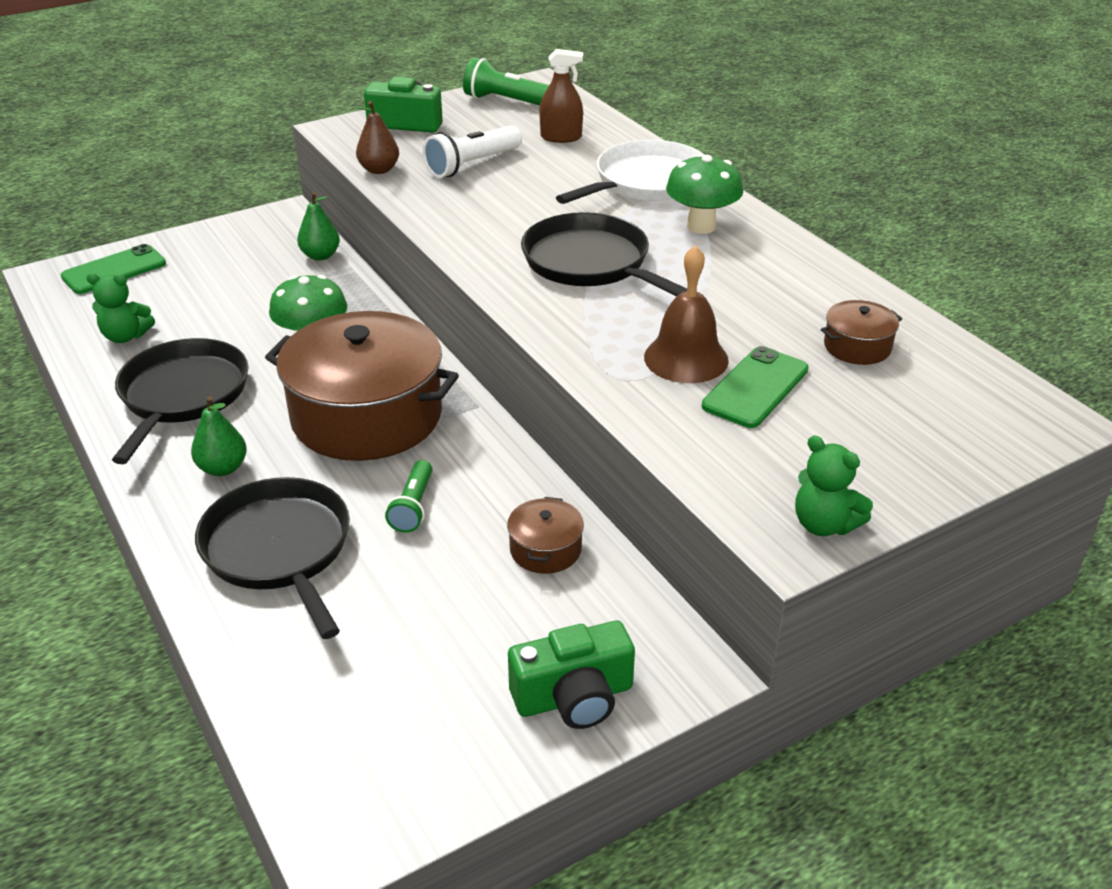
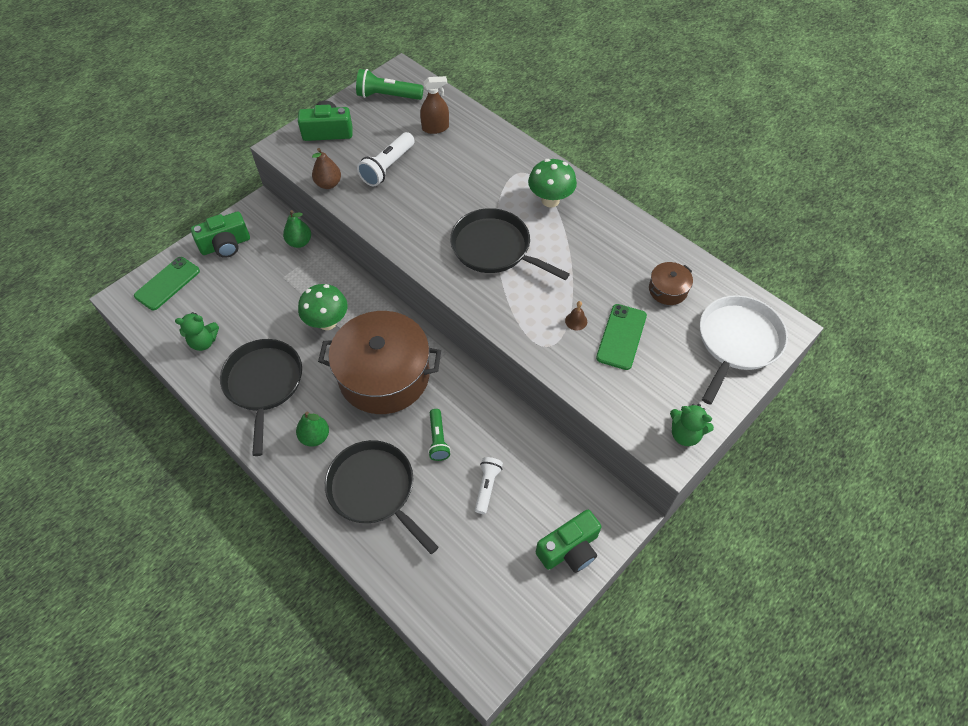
camera: 15 degrees left, 20 degrees up
brown pot [507,497,584,574] -> none
white pan [556,140,703,204] -> white pan moved to [700,295,788,405]
brown bell [644,245,729,383] -> brown bell [565,301,587,330], size x0.45
none -> green camera [191,211,250,258]
none -> white flashlight [475,457,503,514]

